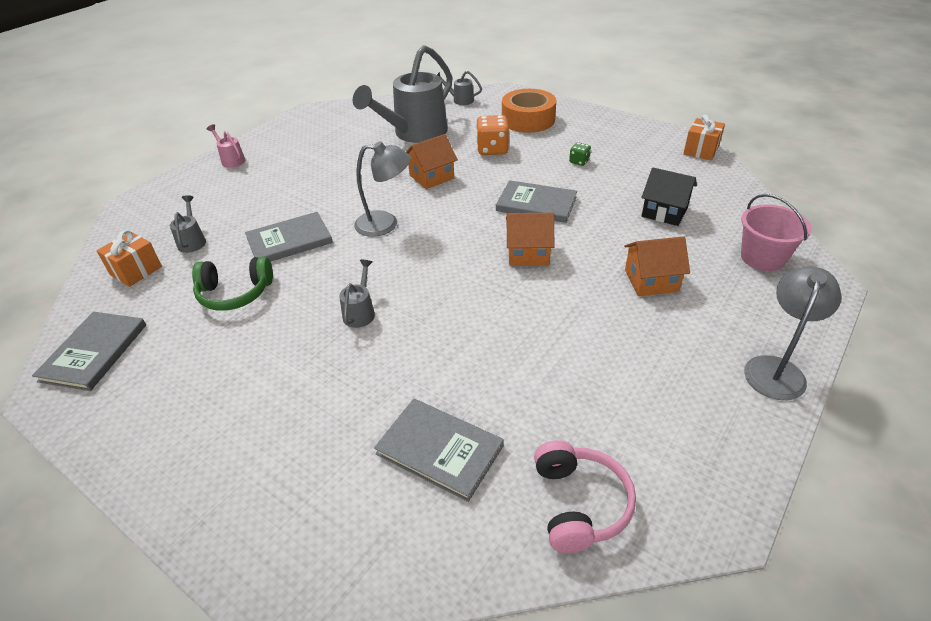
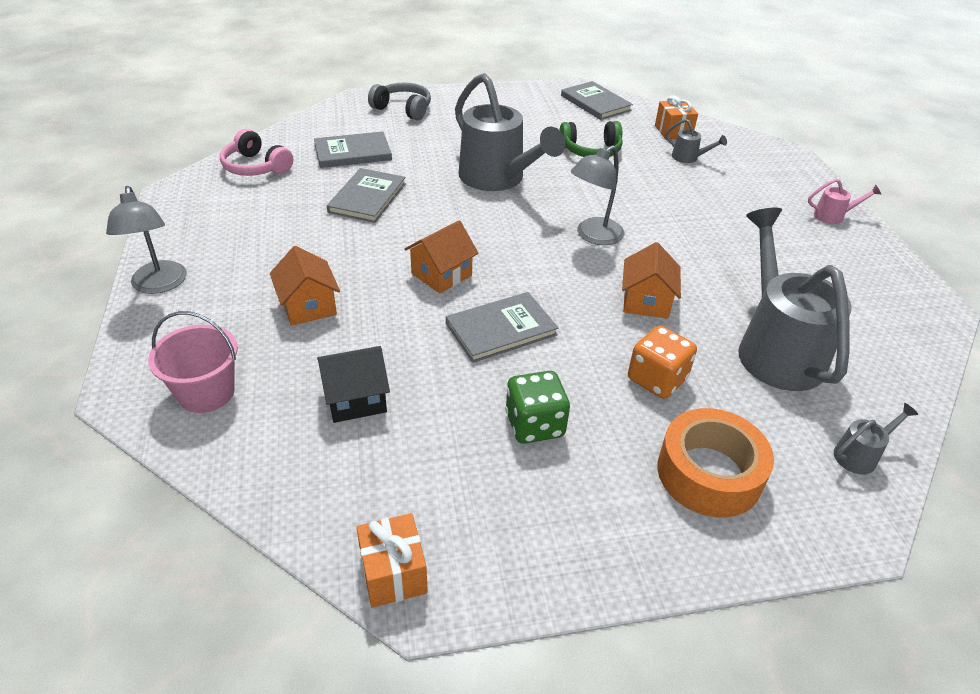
camera: 130 degrees right, 0 degrees up
green headphones [192,256,273,311] -> green headphones turned 135 degrees counterclockwise [559,121,623,157]
grey book [245,212,333,262] -> grey book moved to [327,168,406,223]
grey watering can [339,260,375,328] -> grey watering can [455,73,565,191], size x2.40
green dice [569,142,591,166] -> green dice [505,371,570,444], size x1.88
orange house [624,236,690,296] -> orange house turned 60 degrees counterclockwise [270,246,340,326]
none -> grey headphones [368,83,431,120]

